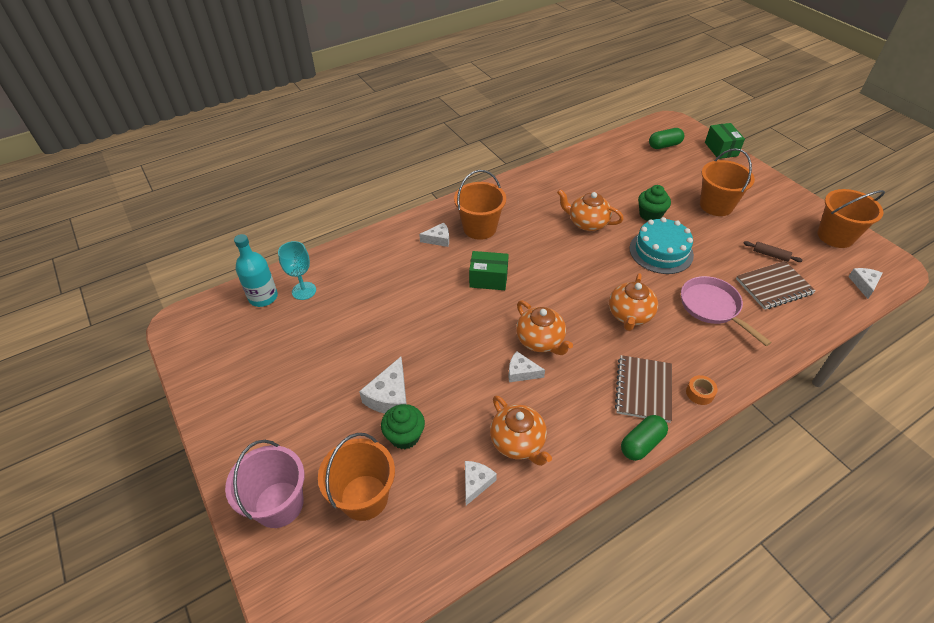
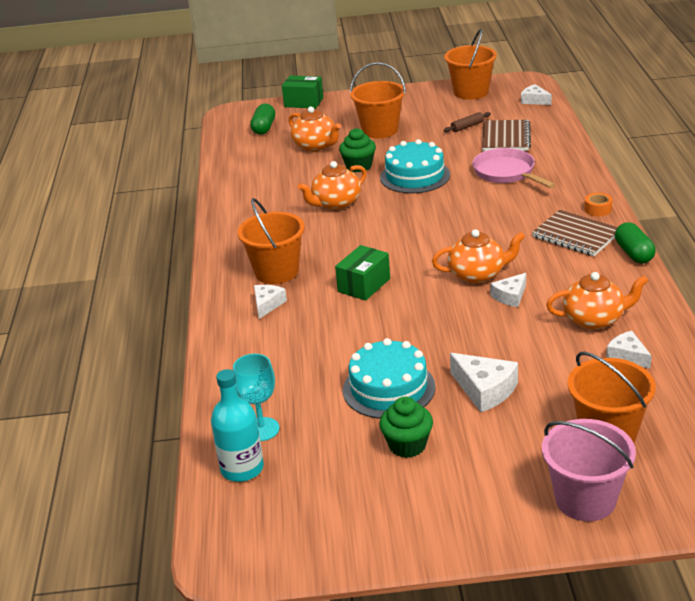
camera: 60 degrees left, 15 degrees down
green cupcake [381,404,425,449] -> green cupcake moved to [379,397,433,458]
orange teapot [609,273,658,331] -> orange teapot moved to [289,107,341,152]
pink pan [681,276,772,346] -> pink pan turned 60 degrees clockwise [472,148,556,188]
none -> turquoise cake [343,338,436,419]

